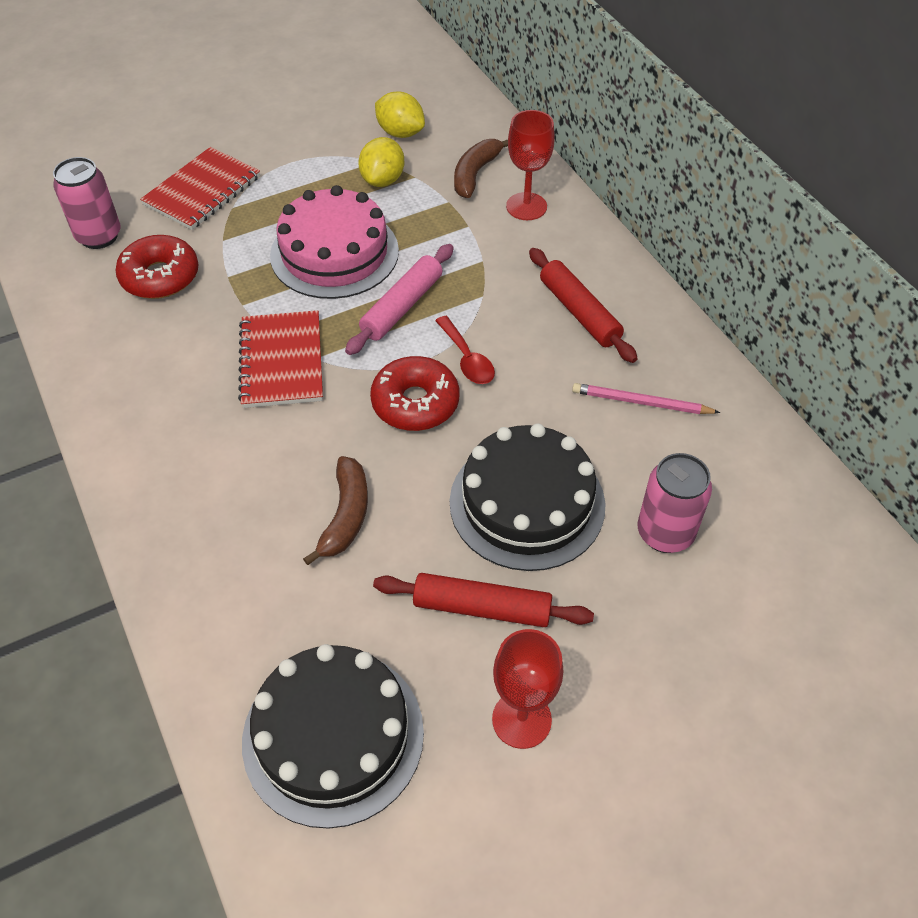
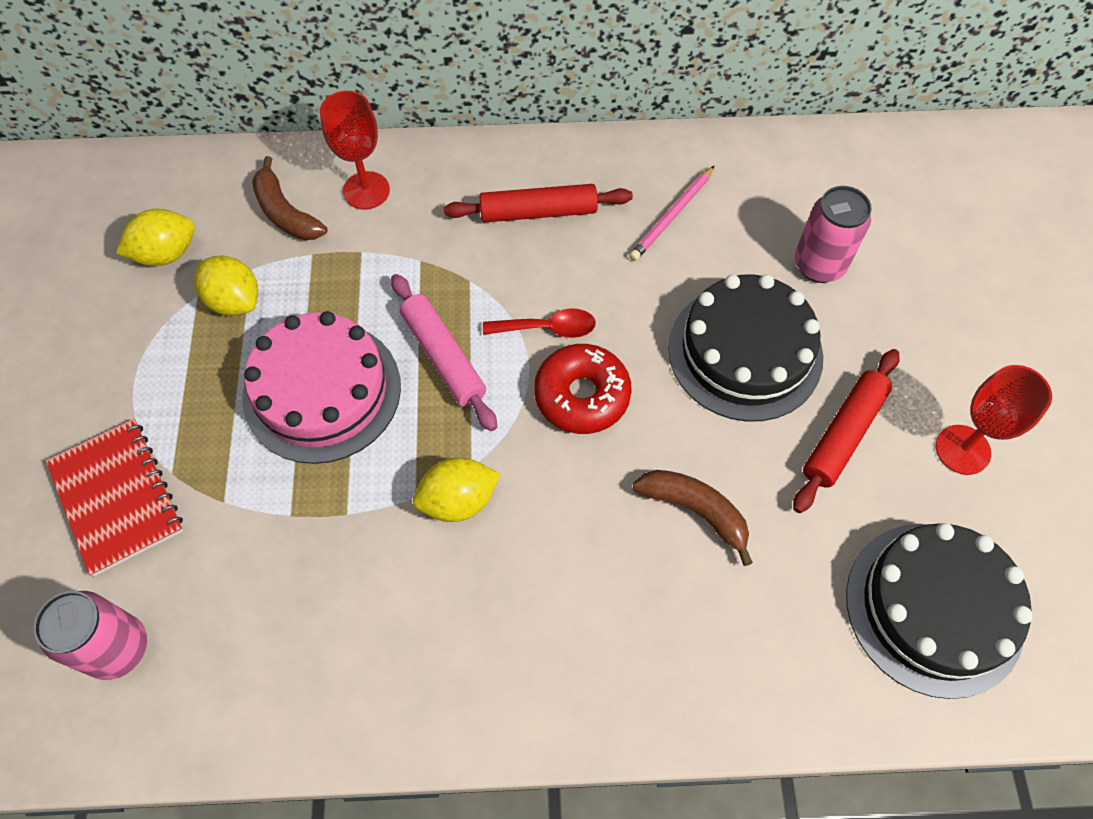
camera: 65 degrees left, 10 degrees up
red donut [115,235,199,299] -> none
red notebook [238,310,323,408] -> yellow lemon [413,458,501,522]

